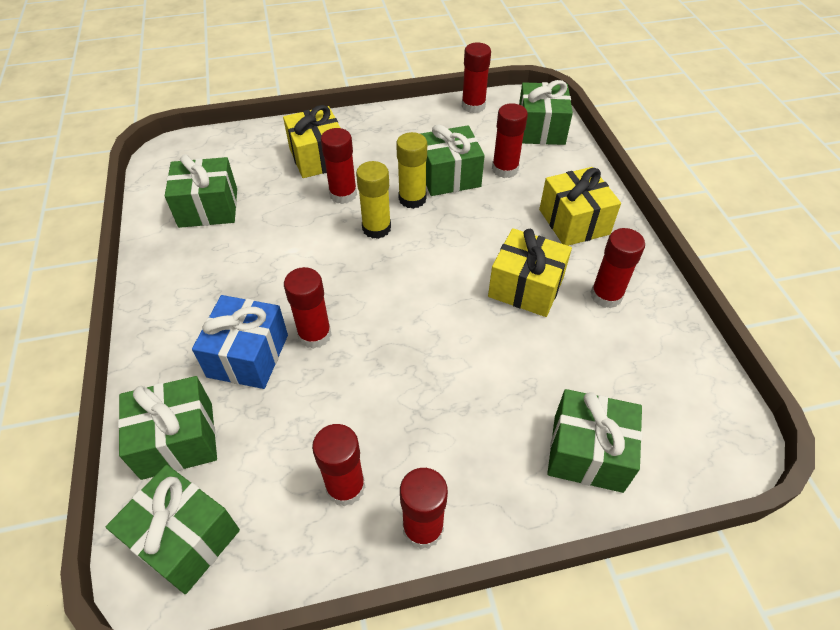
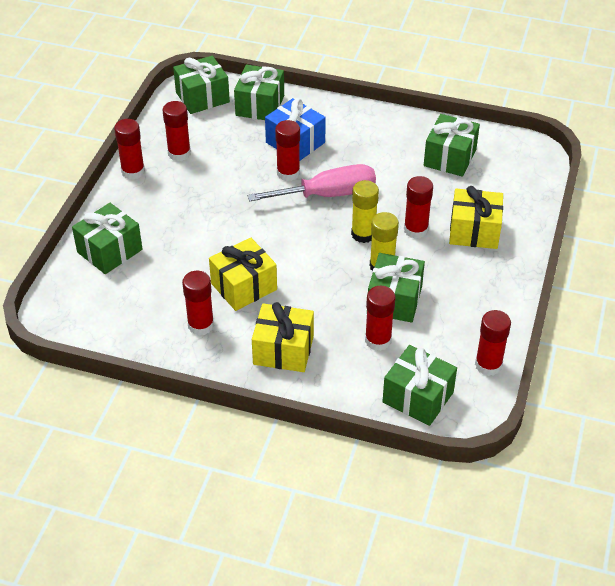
camera: 120 degrees right, 5 degrees down
none -> pink screwdriver [247,164,376,202]

